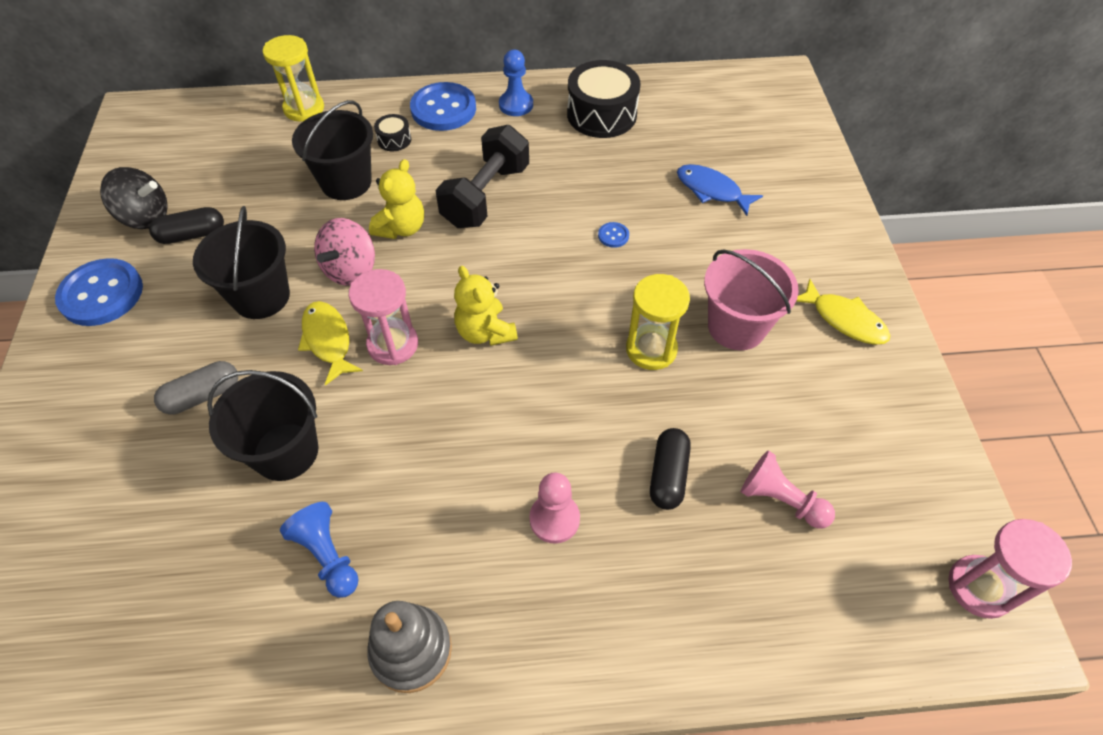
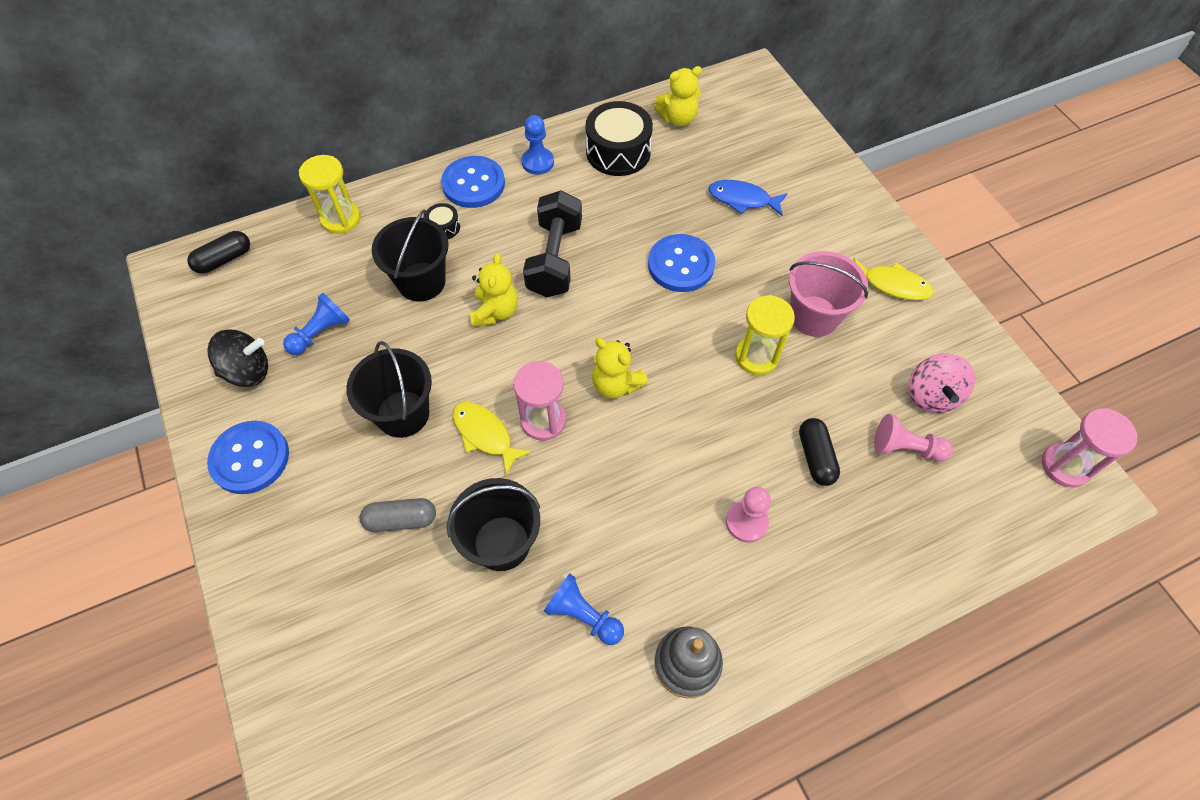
camera: 20 degrees left, 5 degrees up
black capsule [149,207,224,244] -> black capsule moved to [187,231,250,274]
grey capsule [154,361,238,415] -> grey capsule turned 45 degrees clockwise [360,498,436,532]
pink spinning top [314,218,375,286] -> pink spinning top moved to [908,354,975,413]
blue button [598,222,629,248] -> blue button [648,234,715,292], size x2.40
none -> blue pawn [283,293,350,355]
none -> yellow teddy bear [654,66,702,126]

